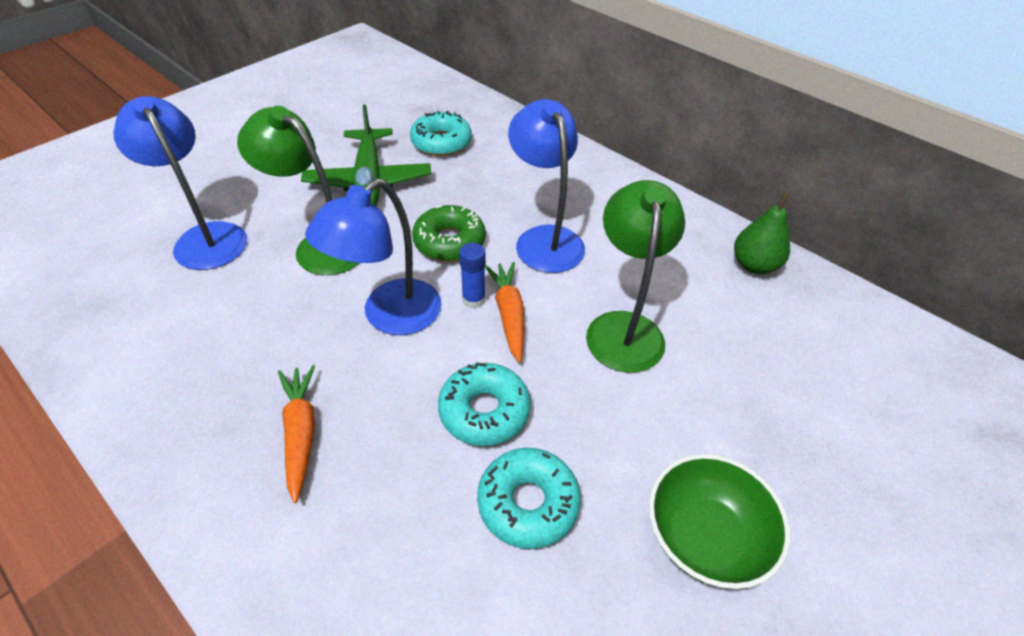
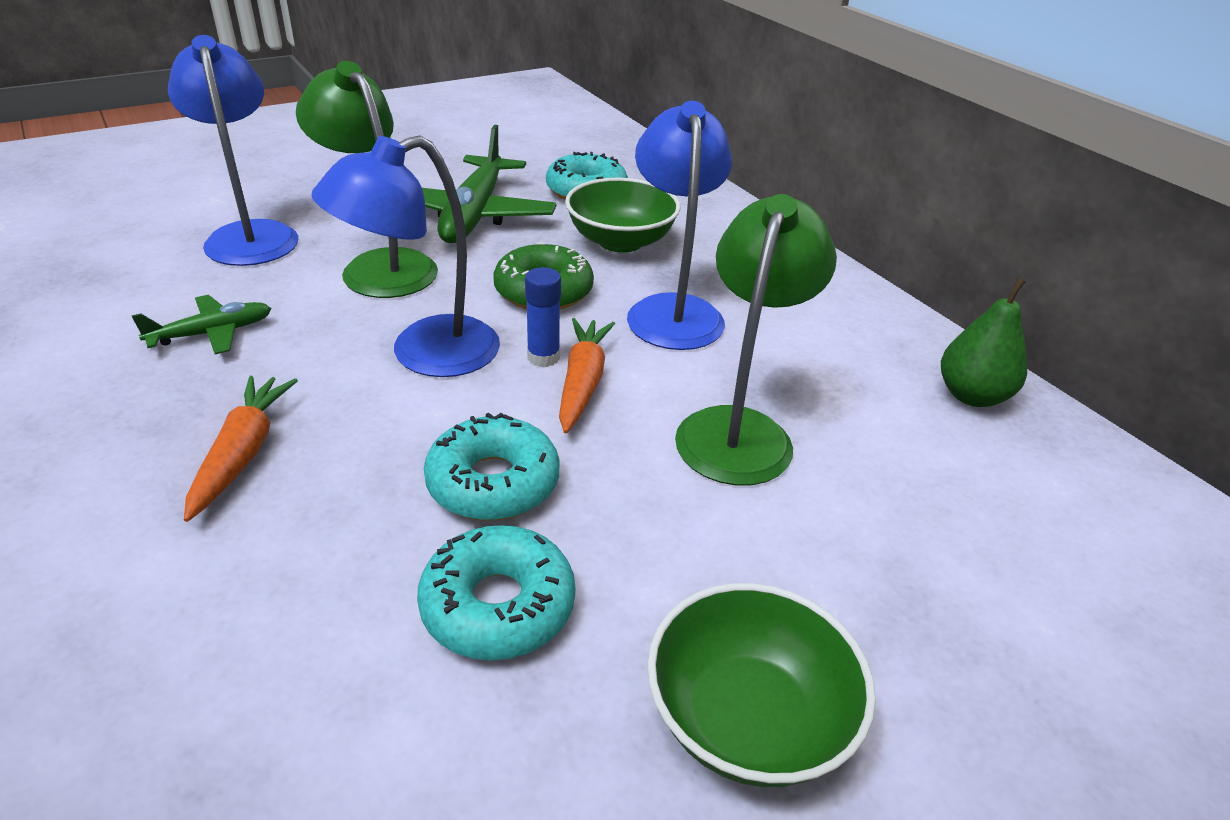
camera: 15 degrees right, 10 degrees down
none -> green plane [132,295,271,354]
none -> green bowl [565,178,681,253]

